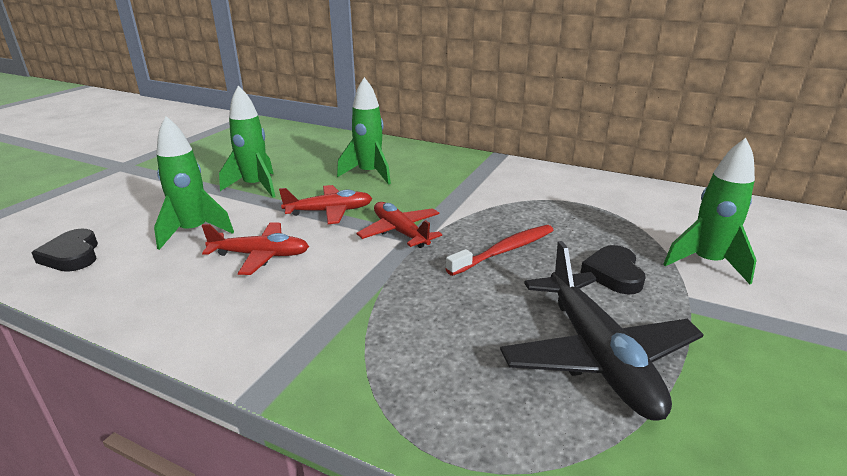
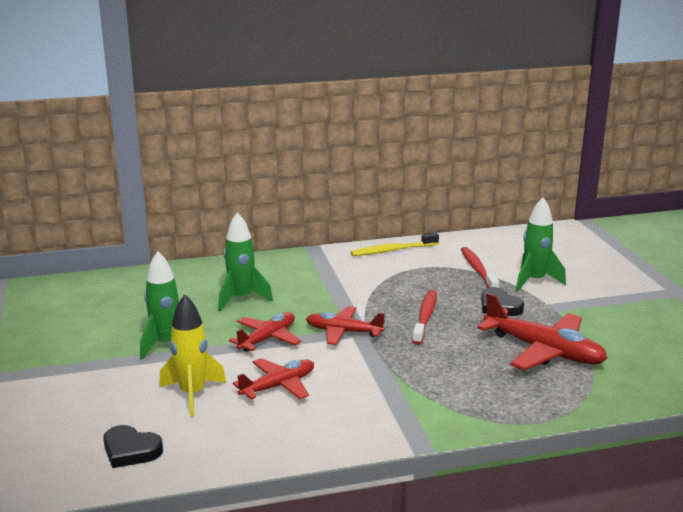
camera: 40 degrees left, 5 degrees down
green rocket [154,116,234,250] -> yellow rocket [159,294,226,417]
black plane [500,241,704,420] -> red plane [477,293,608,370]
none -> yellow toothbrush [351,233,439,256]
none -> red toothbrush [461,247,499,288]

